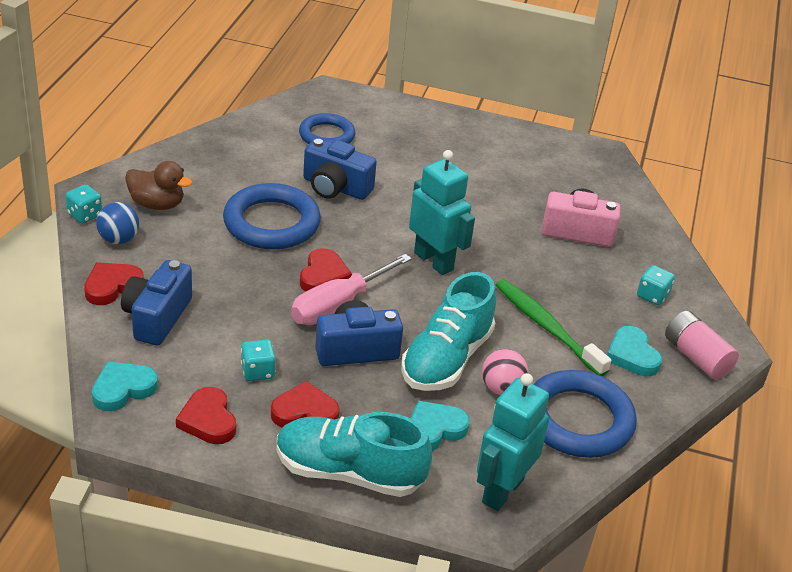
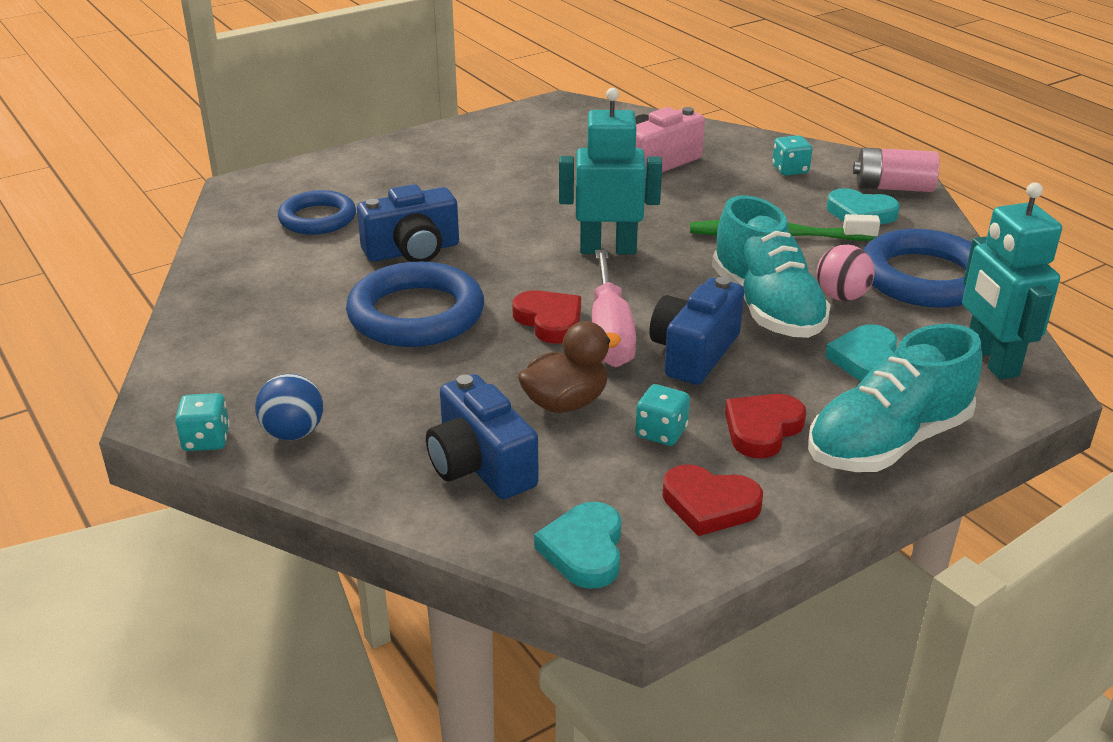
camera: 45 degrees left, 5 degrees down
red heart [84,262,144,305] -> none
brown duck [125,161,192,210] -> brown duck moved to [518,321,621,413]

